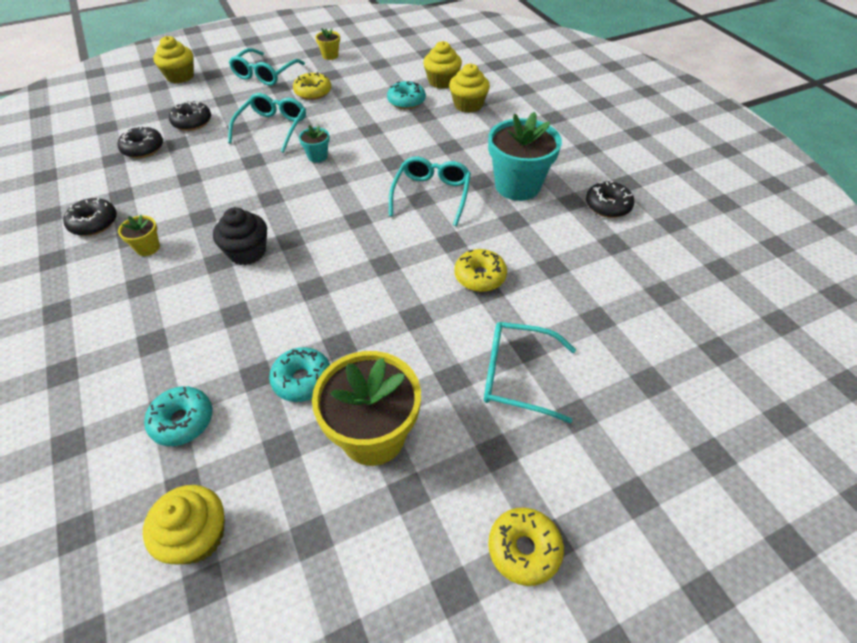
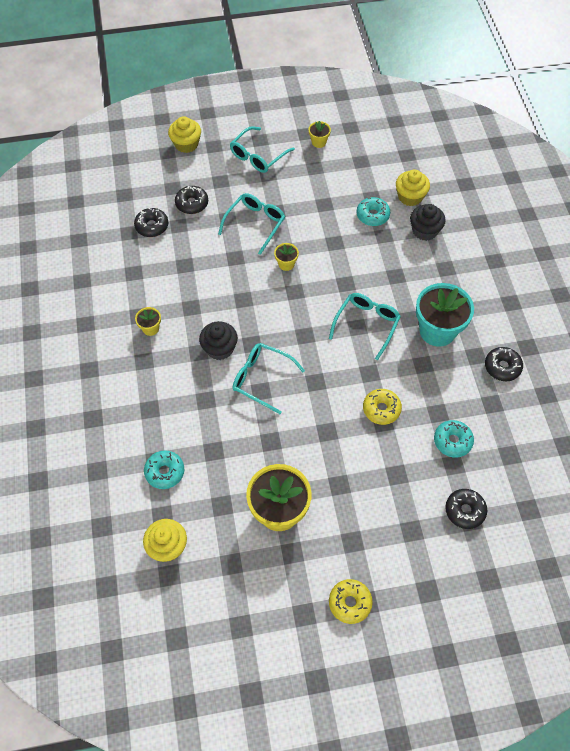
camera: 15 degrees right, 10 degrees up
black donut [63,197,117,236] -> black donut moved to [445,489,487,529]
turquoise donut [269,347,330,402] -> turquoise donut moved to [434,420,474,458]
yellow donut [293,72,331,100] -> none
turquoise flower pot [299,125,330,163] -> yellow flower pot [274,243,299,271]
yellow cupcake [449,64,490,113] -> black cupcake [410,204,446,241]
turquoise glasses [484,322,576,423] -> turquoise glasses moved to [233,343,305,414]

